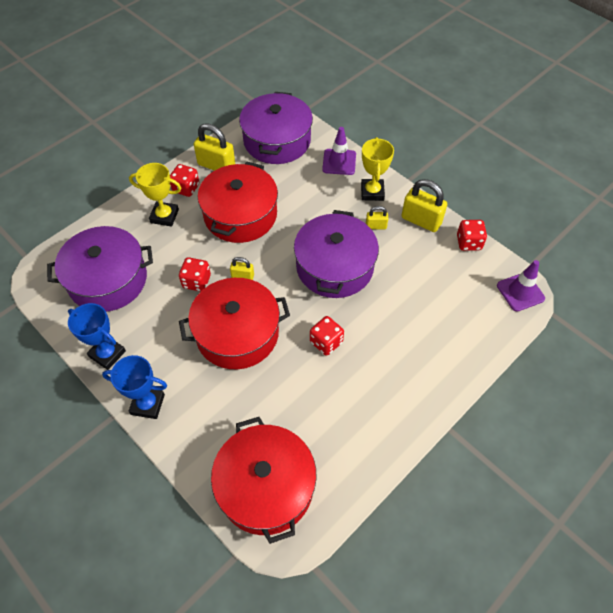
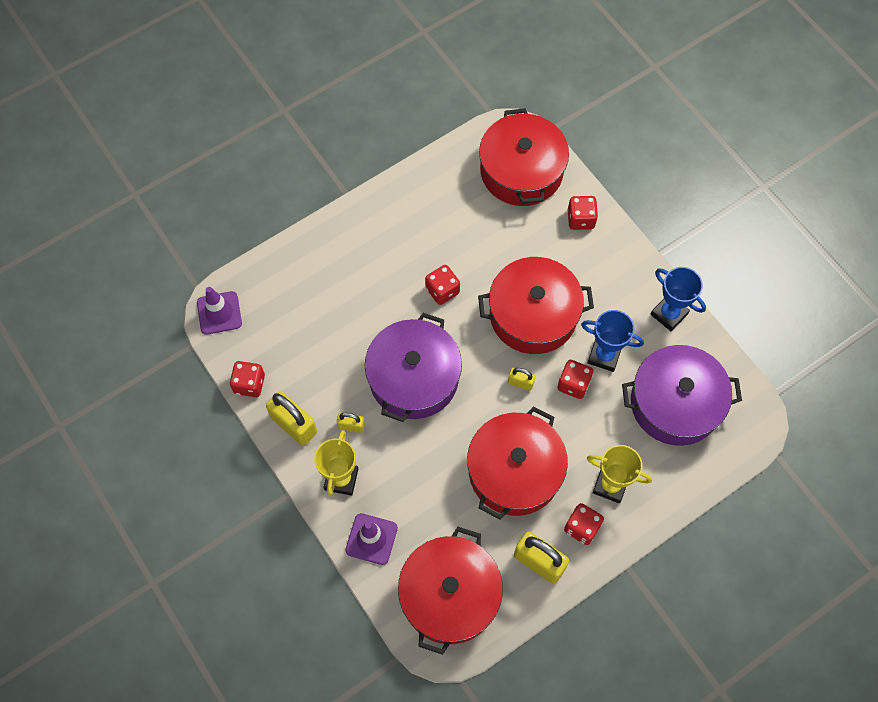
camera: 170 degrees left, 10 degrees up
blue trophy [102,355,167,419] -> blue trophy moved to [581,310,644,372]
purple pot [239,92,313,164] -> red pot [398,527,503,655]
none -> red dice [567,196,598,230]

